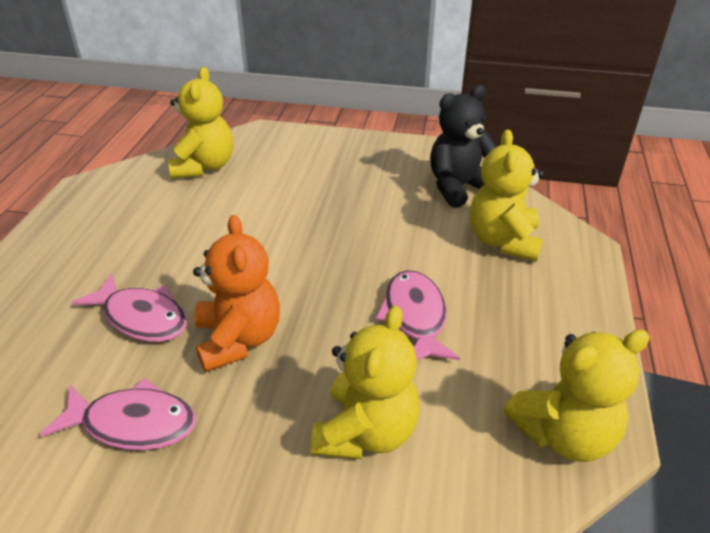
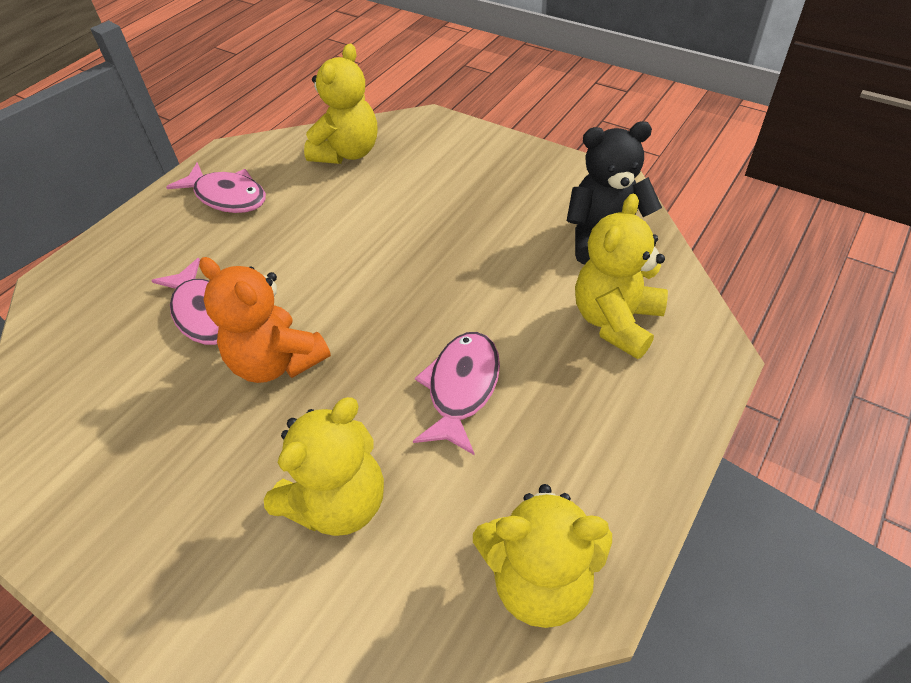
camera: 25 degrees right, 10 degrees up
pink fish [40,378,196,450] -> pink fish moved to [166,162,266,213]
orange teddy bear [193,215,280,372] -> orange teddy bear turned 120 degrees clockwise [199,257,331,383]

